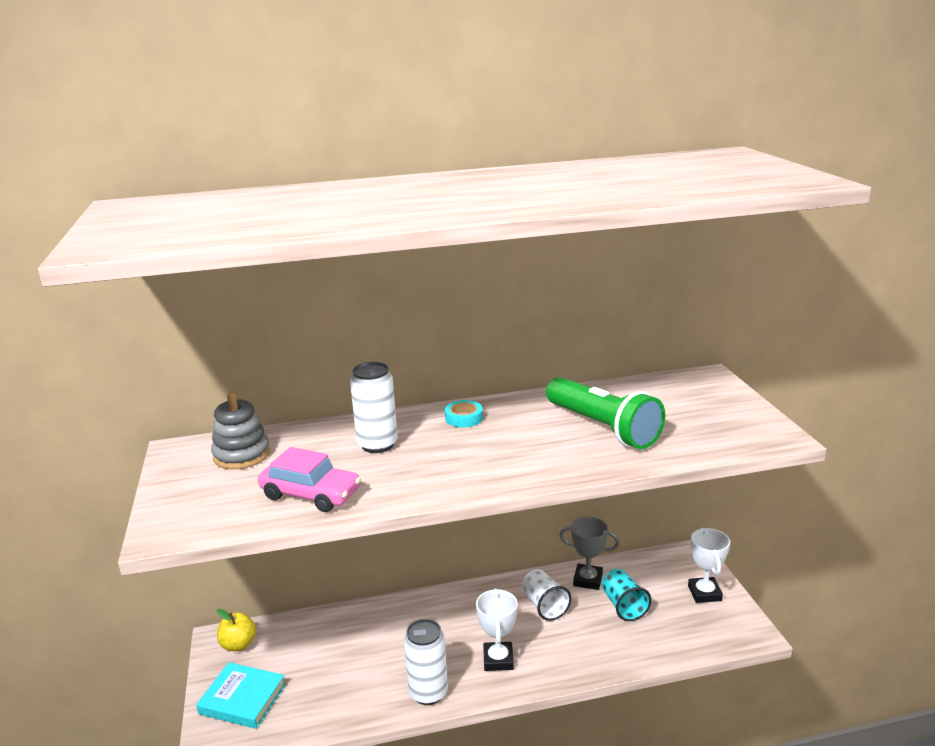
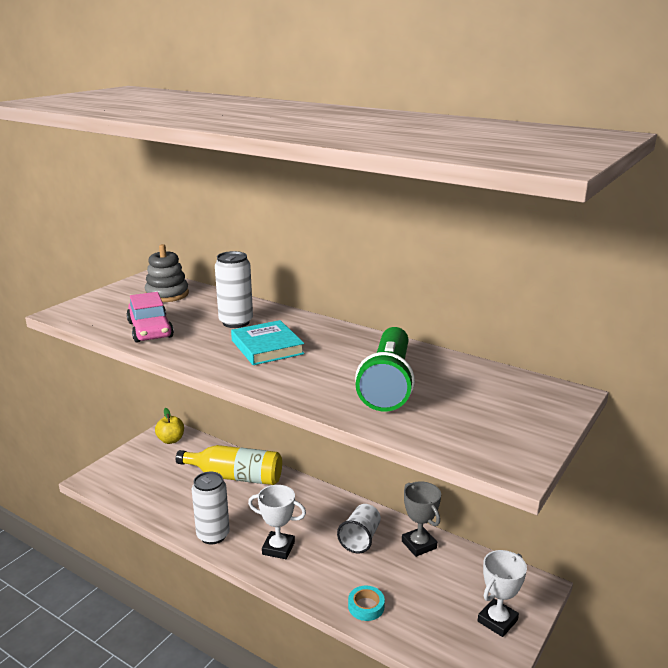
camera: 45 degrees right, 0 degrees up
turquoise book [196,662,286,729] -> turquoise book moved to [231,320,305,365]
turquoise tape [445,400,483,427] -> turquoise tape moved to [348,586,385,621]
white trophy [476,588,518,671] -> white trophy turned 60 degrees clockwise [248,485,306,559]
turquoise cup [602,569,651,621] -> none
none -> yellow bottle [176,445,282,485]

